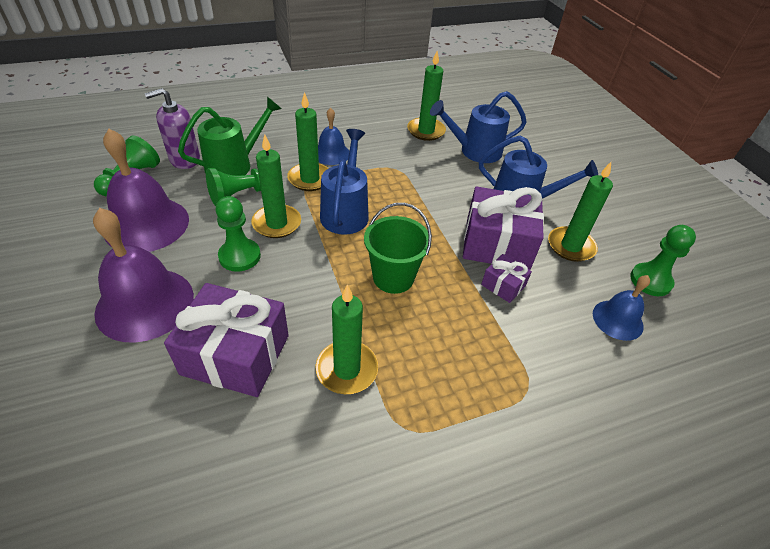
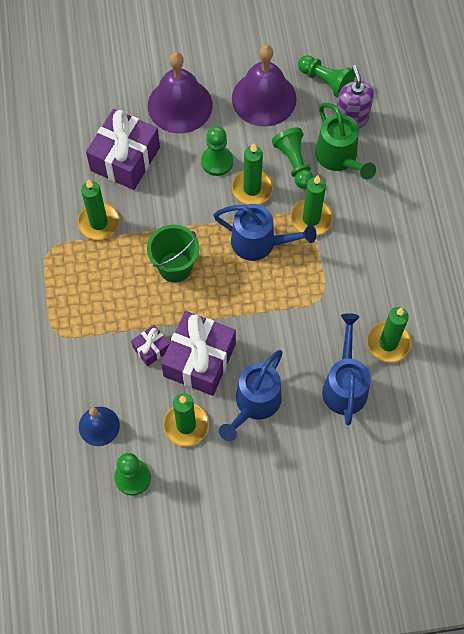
camera: 105 degrees right, 20 degrees up
blue bell [318,108,349,165] -> none

